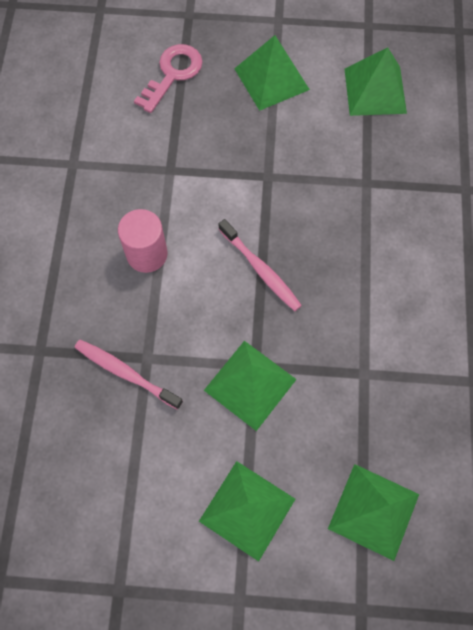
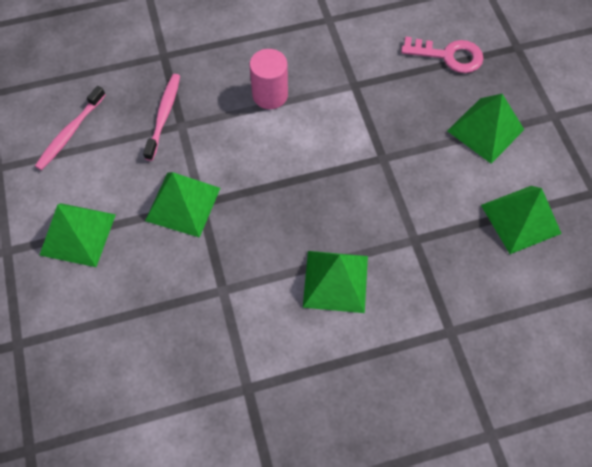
camera: 70 degrees right, 5 degrees down
pink toothbrush [219,219,302,311] -> pink toothbrush moved to [35,86,106,170]
green pyramid [328,464,419,561] -> green pyramid moved to [303,251,368,313]

